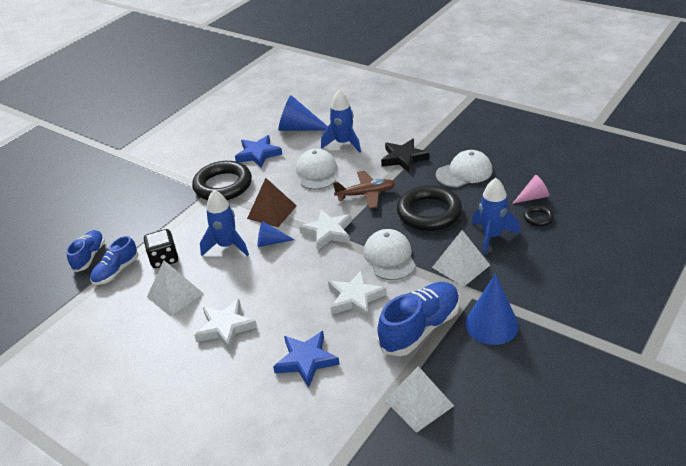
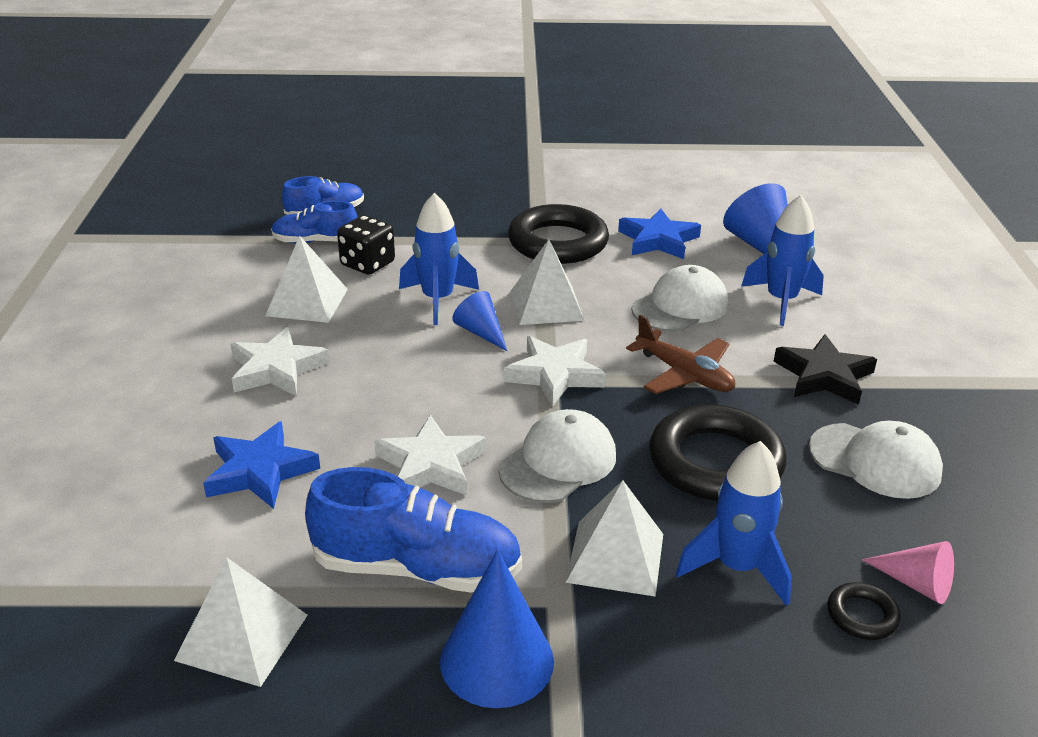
camera: 50 degrees right, 5 degrees down
brown pyramid [247,178,297,227] -> white pyramid [510,239,584,325]

